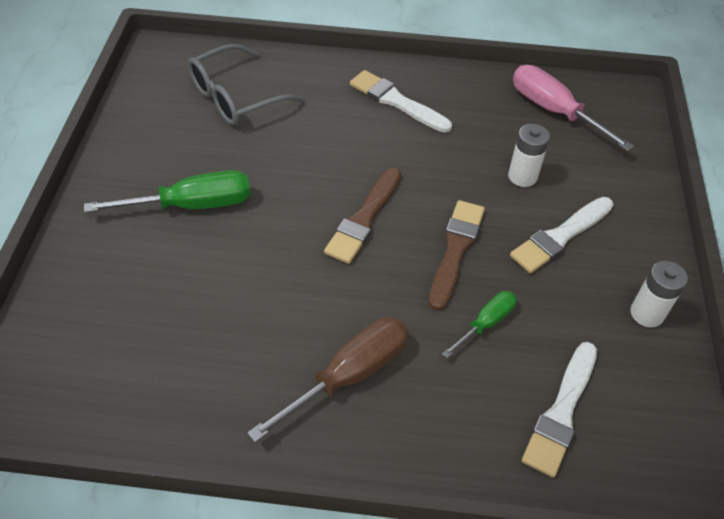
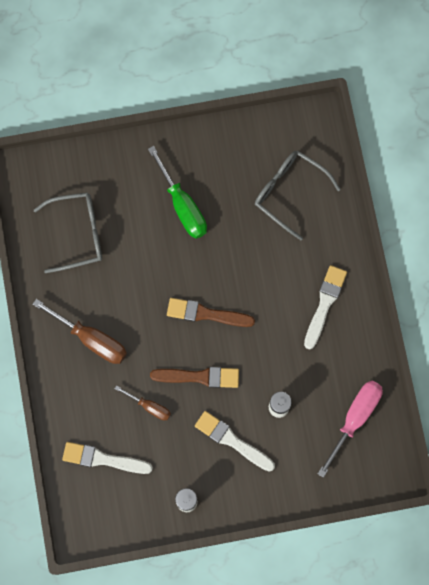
camera: 75 degrees right, 25 degrees up
green screwdriver [442,291,517,358] -> brown screwdriver [115,385,171,421]
none -> grey glasses [34,192,102,273]

